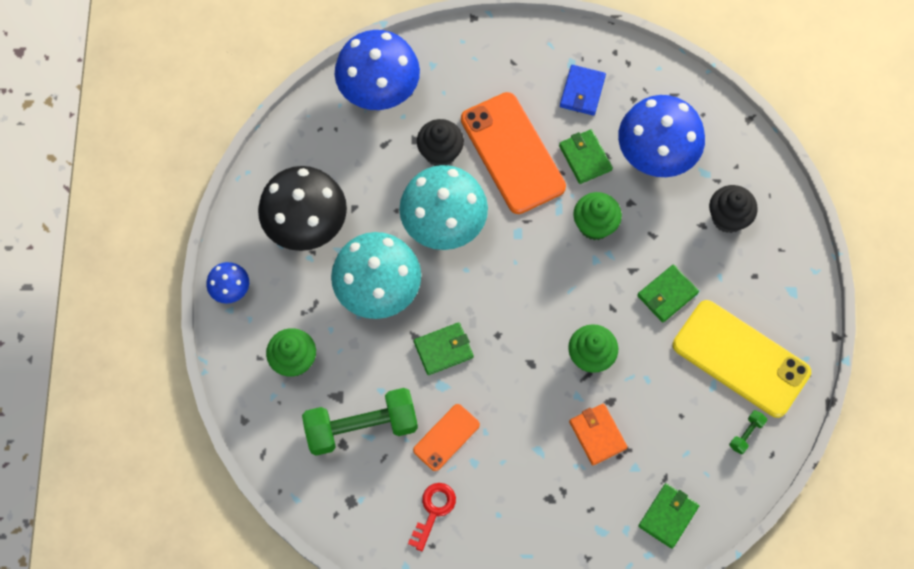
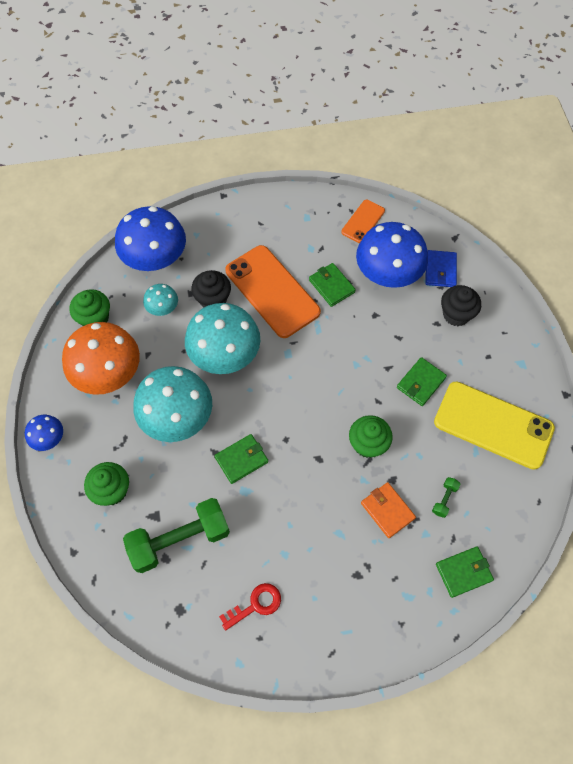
camera: 10 degrees left, 5 degrees down
black mushroom [258,166,347,251] -> orange mushroom [62,322,140,395]
red key [408,483,456,551] -> red key turned 45 degrees clockwise [219,583,281,631]
orange phone [413,404,480,471] -> orange phone moved to [341,200,385,243]
blue wallet [560,65,606,116] -> blue wallet moved to [425,250,457,287]
green cupcake [573,192,622,240] -> green cupcake moved to [70,289,110,326]
green wallet [638,483,699,549] -> green wallet turned 45 degrees clockwise [436,546,494,598]
green dumbbell [729,410,767,454] -> green dumbbell moved to [432,477,461,518]
none -> turquoise mushroom [143,284,178,316]

